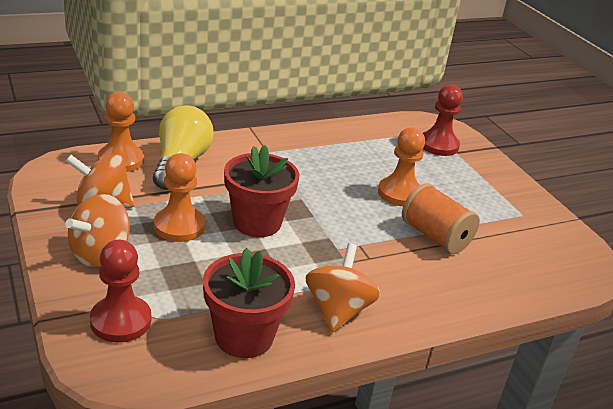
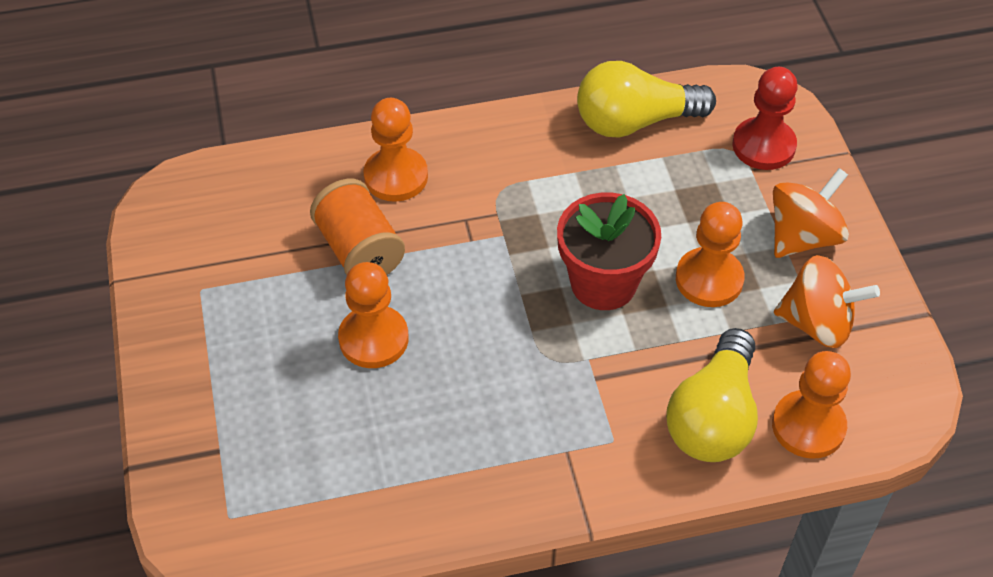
camera: 165 degrees left, 20 degrees up
red flower pot [203,248,295,358] -> yellow light bulb [577,61,716,138]
orange spinning top [305,243,381,333] -> none
red pawn [423,84,463,156] -> none
none -> orange pawn [363,98,428,202]

